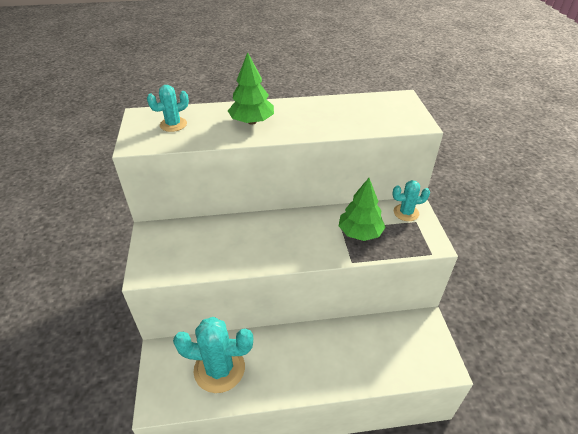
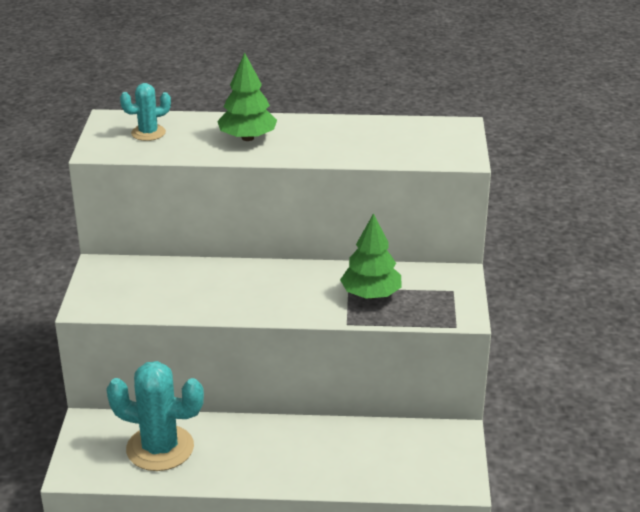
camera: 10 degrees right, 10 degrees down
turquoise cactus [392,180,430,221] -> none

